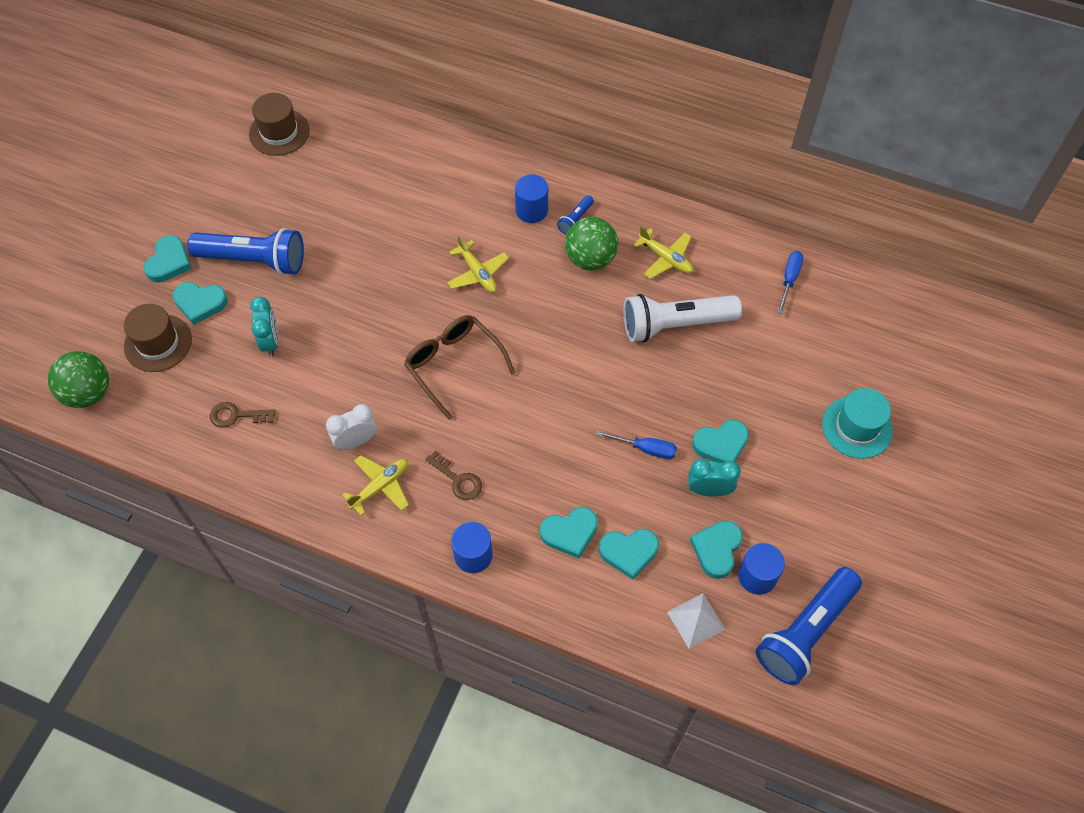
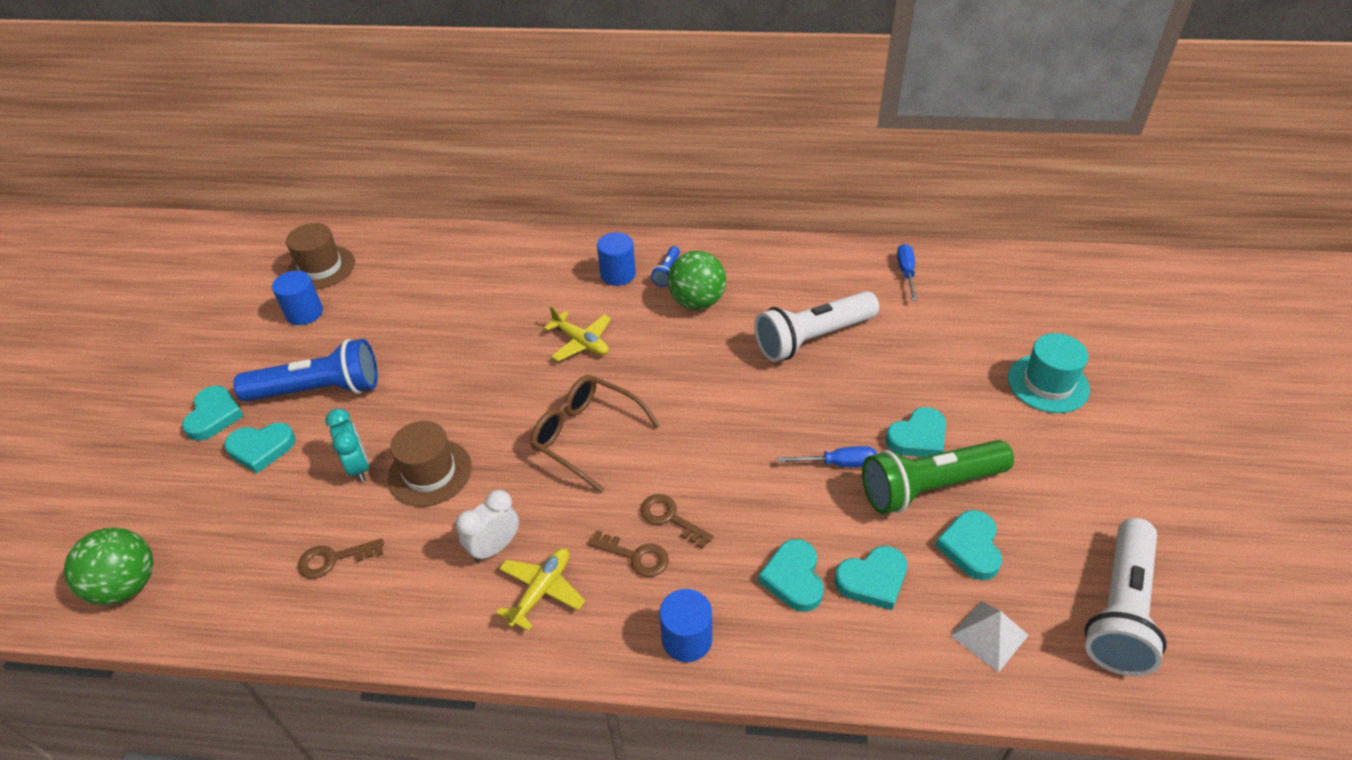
camera: 15 degrees left, 15 degrees down
brown hat [124,304,192,372] -> brown hat moved to [387,421,472,507]
turquoise heart [540,507,598,559] -> turquoise heart turned 120 degrees clockwise [758,539,824,612]
yellow plane [633,226,693,279] -> none
turquoise clock [688,459,741,497] -> green flashlight [862,440,1014,514]
blue cylinder [738,543,785,595] -> blue cylinder moved to [272,271,323,325]
blue flashlight [756,567,862,685] -> white flashlight [1085,518,1167,676]
none -> brown key [640,494,714,549]

